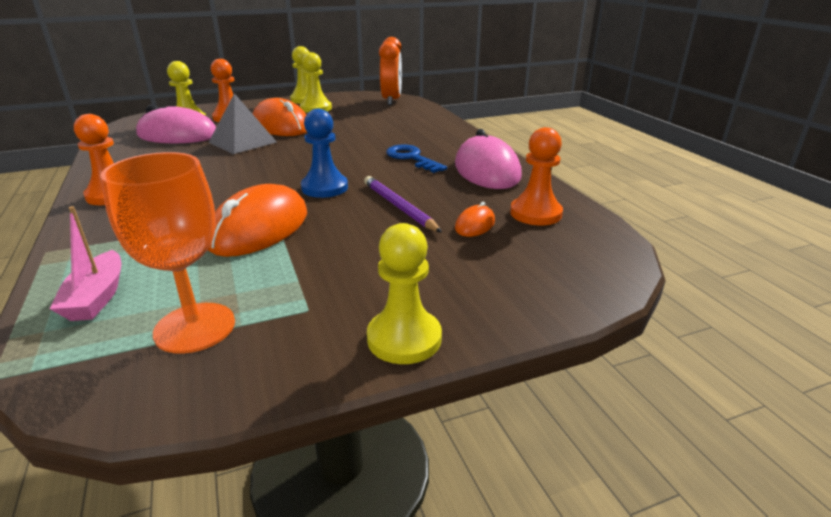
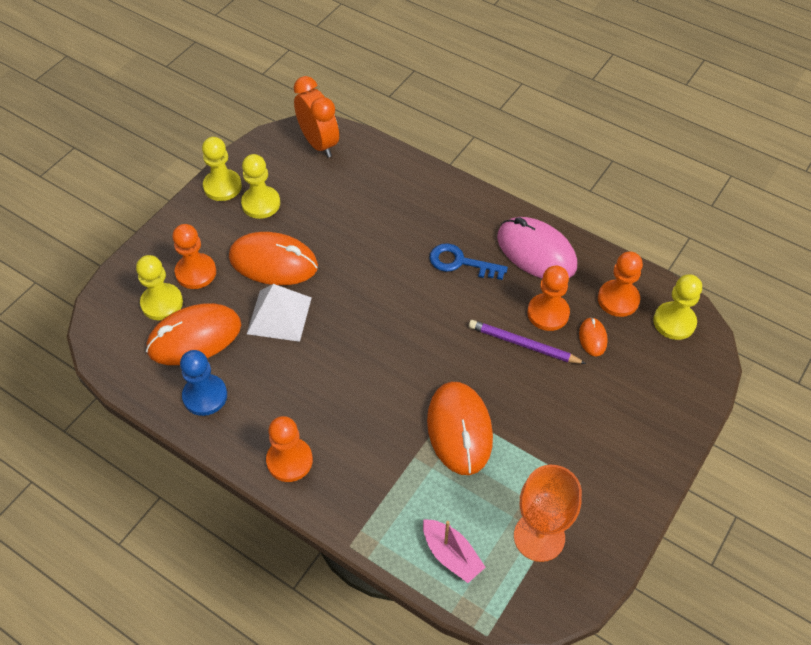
camera: 35 degrees left, 25 degrees up
pink mouse [136,105,216,143] -> orange mouse [146,303,241,365]
grey pyramid [208,93,277,154] -> white pyramid [247,284,312,342]
blue pawn [301,109,348,198] -> blue pawn moved to [180,350,227,416]
yellow pawn [367,223,442,364] -> yellow pawn moved to [653,274,702,340]
none -> orange pawn [527,266,570,331]

